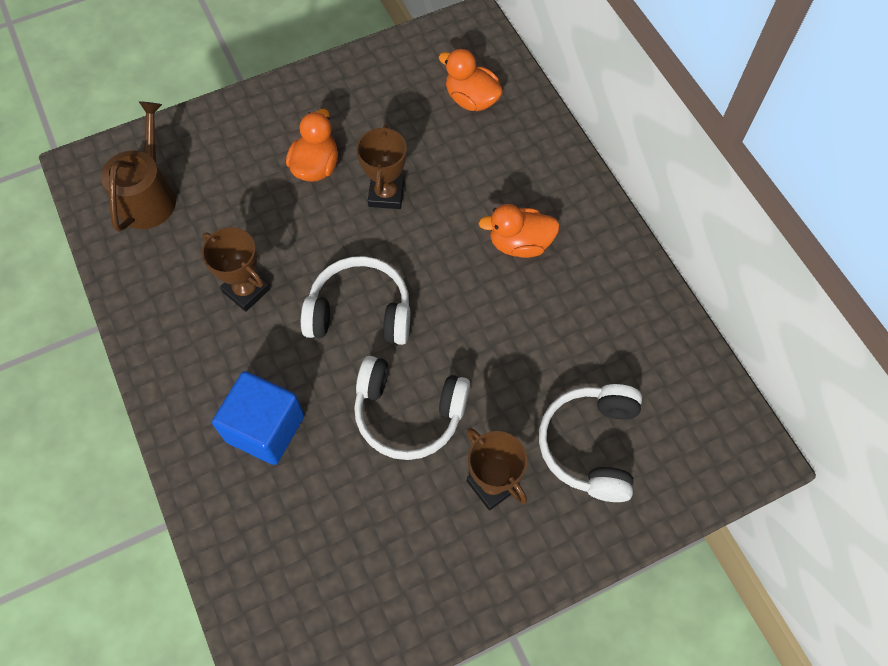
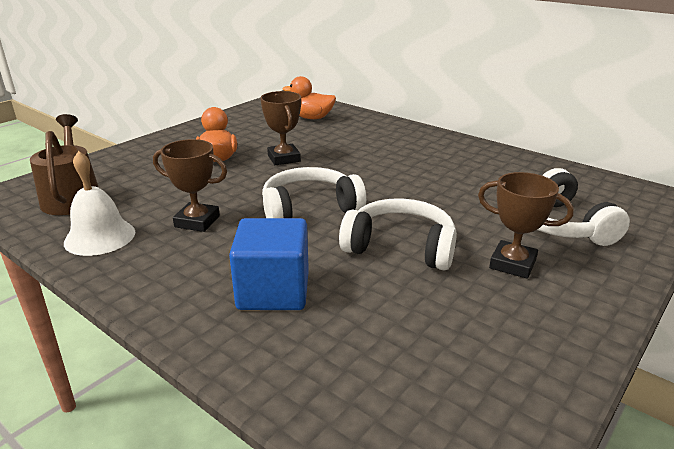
camera: 25 degrees left, 35 degrees down
white headphones [354,356,470,460] -> white headphones turned 150 degrees counterclockwise [339,198,457,270]
orange duck [478,204,560,258] -> none
none -> white bell [64,151,135,256]

